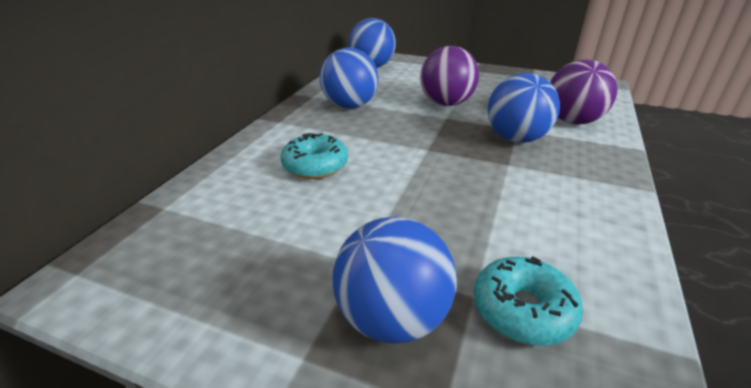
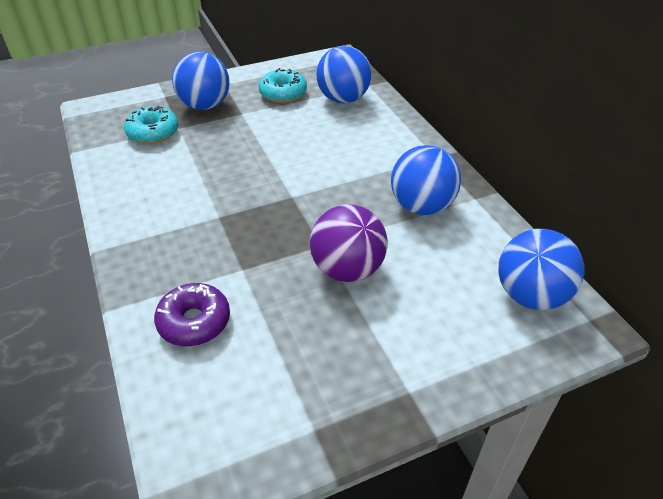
camera: 135 degrees right, 10 degrees up
turquoise donut [281,133,348,179] -> turquoise donut moved to [258,68,307,103]
blue ball [488,73,560,143] -> blue ball moved to [316,46,372,103]
purple ball [550,59,617,125] -> purple donut [154,283,230,346]

